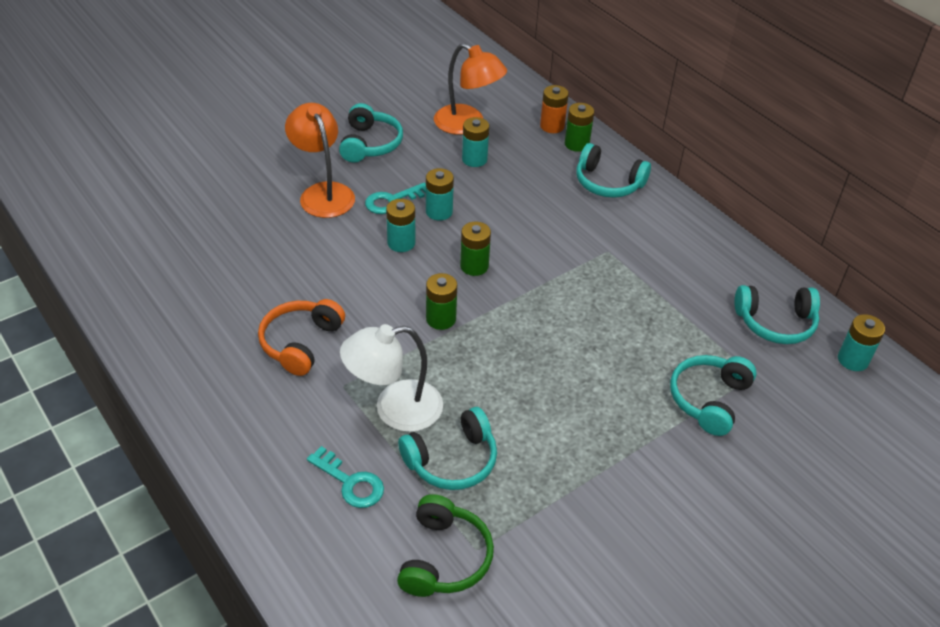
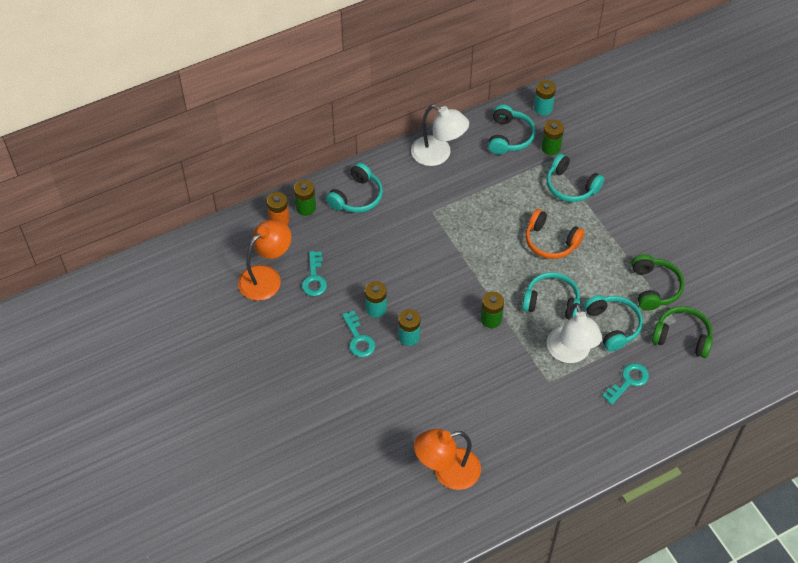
camera: 80 degrees left, 10 degrees up
orange headphones [258,299,345,376] -> orange headphones moved to [525,209,585,259]
orange lamp [285,103,355,218] -> orange lamp moved to [414,429,481,490]
turquoise headphones [339,103,403,163] -> turquoise headphones moved to [522,272,581,319]
green battery [460,222,491,276] -> green battery moved to [541,120,564,155]
turquoise battery [462,117,489,167] -> turquoise key [302,251,327,296]
none -> white lamp [411,105,469,166]
none -> green headphones [632,254,684,311]

